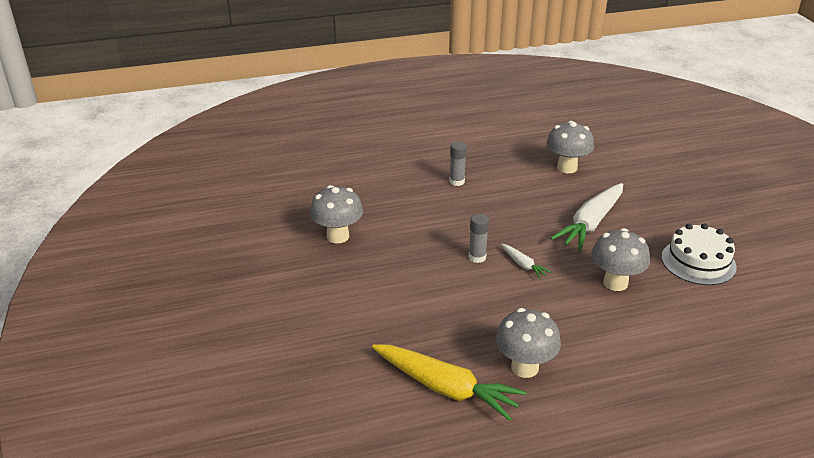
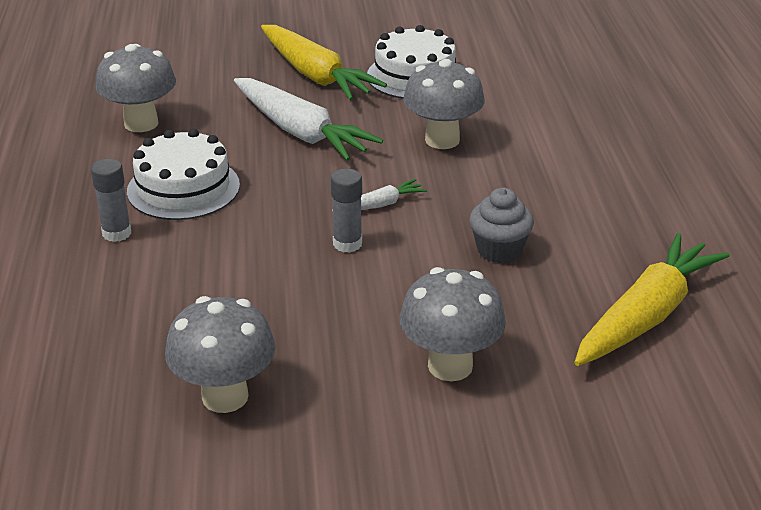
camera: 80 degrees left, 0 degrees up
grey mushroom [496,308,561,378] -> grey mushroom moved to [400,267,506,381]
none -> white cake [127,129,240,220]
none -> yellow carrot [261,25,387,100]
none -> grey cupcake [469,188,534,263]

